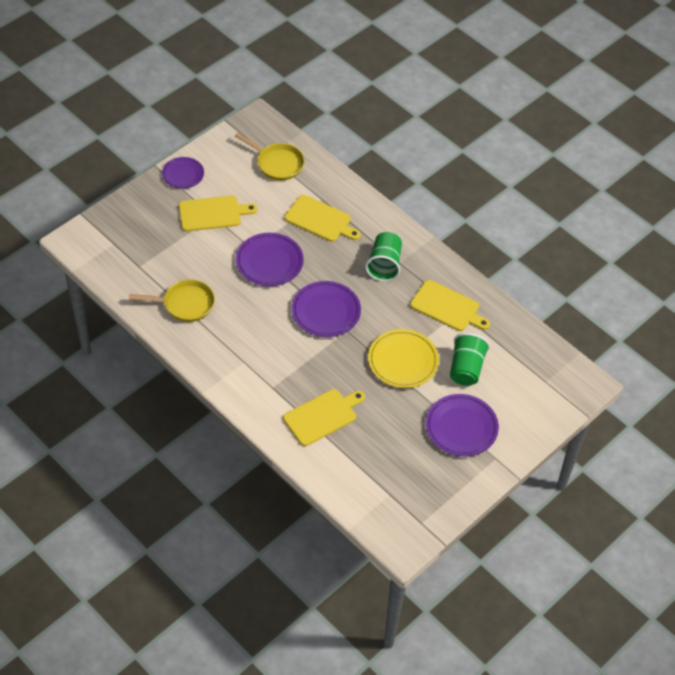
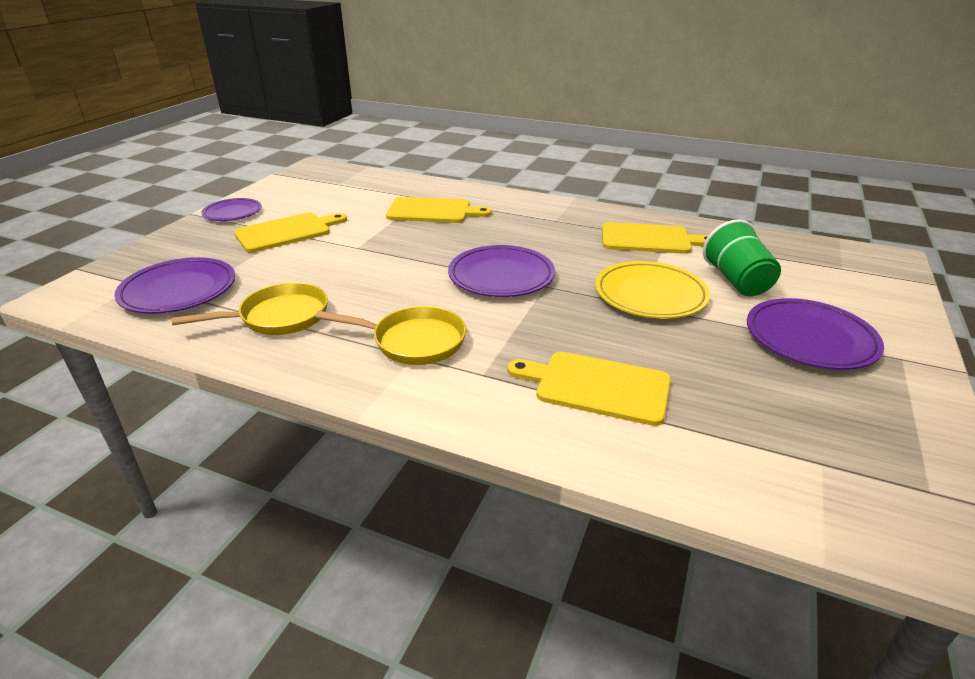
camera: 20 degrees left, 20 degrees down
yellow pan [235,133,304,180] -> yellow pan moved to [315,306,466,365]
purple plate [236,233,304,286] -> purple plate moved to [115,257,235,314]
yellow cutting board [283,389,365,446] -> yellow cutting board turned 105 degrees counterclockwise [507,352,671,426]
green cup [365,232,402,281] -> none

